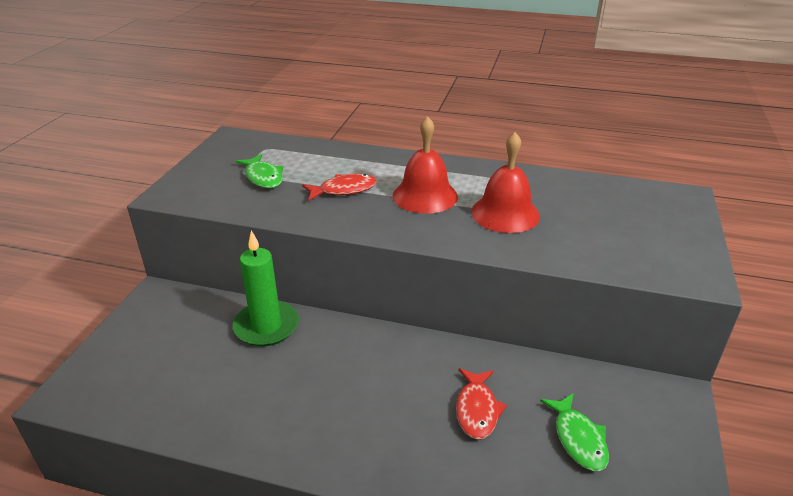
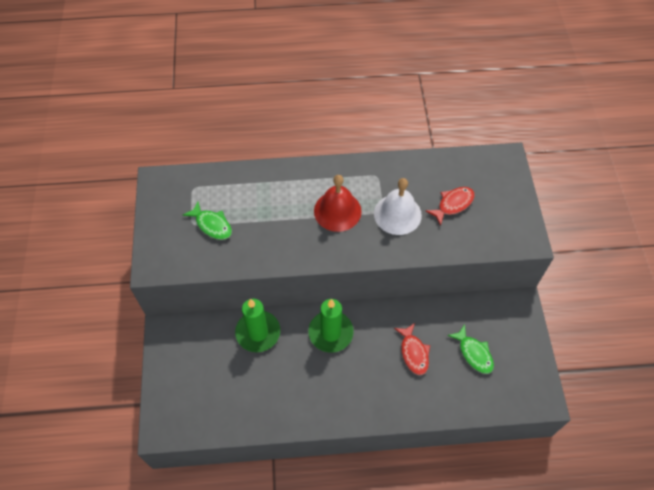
camera: 20 degrees left, 25 degrees up
red fish [302,174,377,201] -> red fish moved to [426,187,475,226]
red bell [471,132,540,233] -> white bell [374,178,422,235]
none -> green candle [308,299,354,353]

